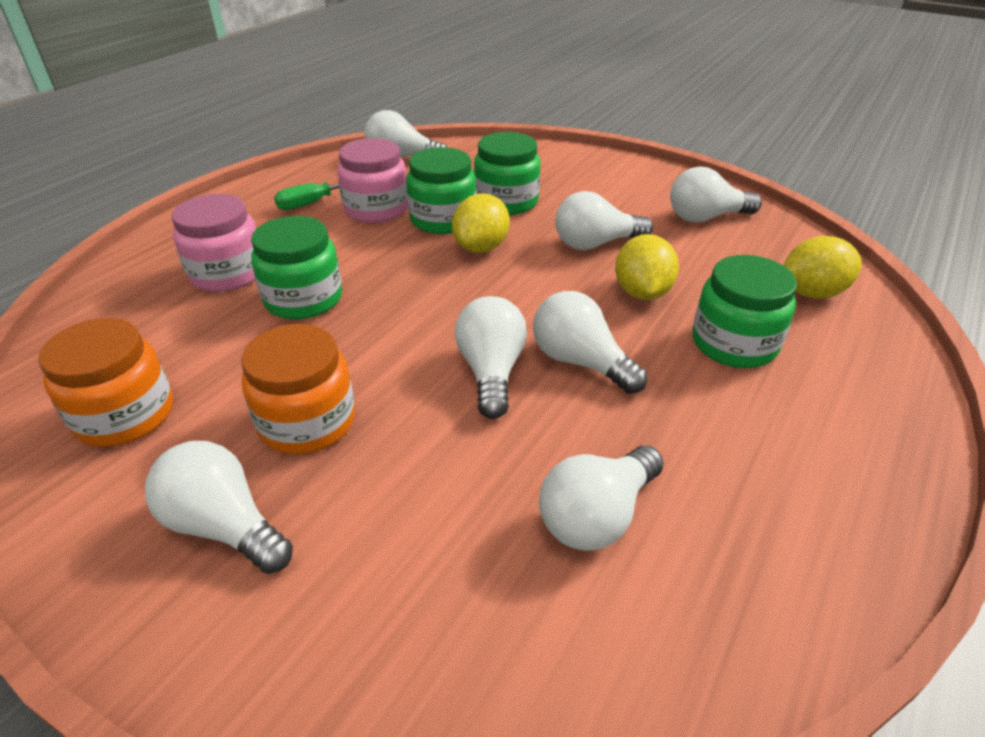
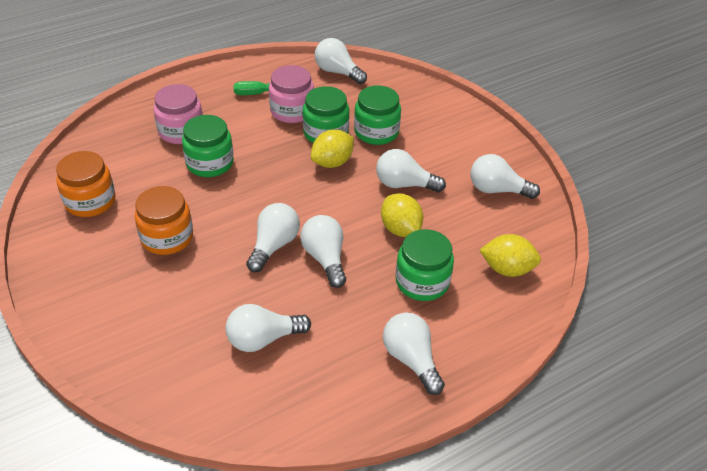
camera: 25 degrees right, 5 degrees up
white light bulb [145,441,293,574] -> white light bulb moved to [383,312,445,395]
yellow lemon [615,234,679,300] -> yellow lemon turned 60 degrees counterclockwise [381,193,424,237]

